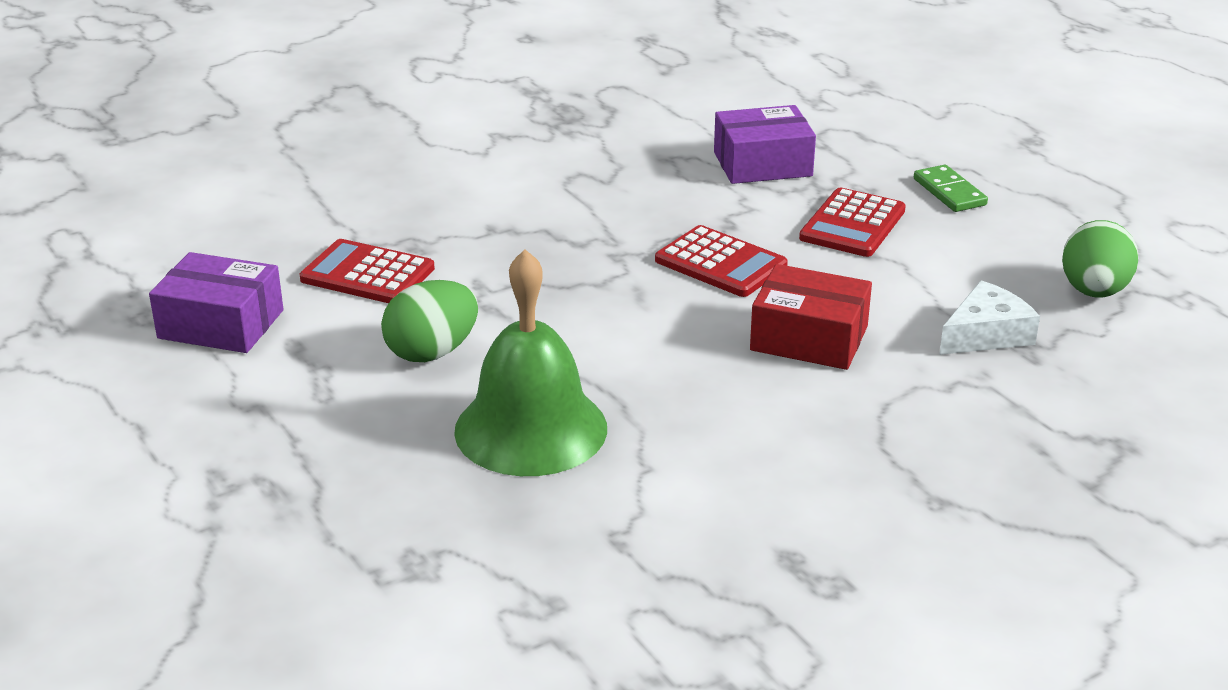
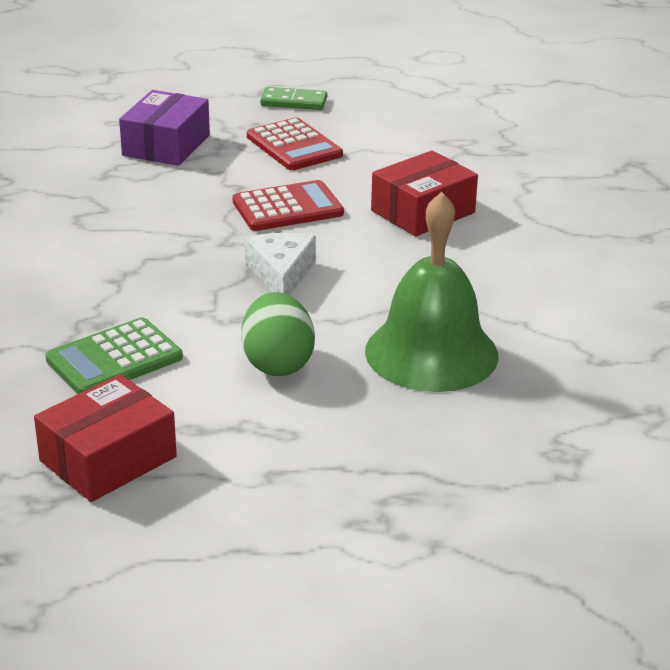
camera: 60 degrees left, 0 degrees up
purple box [149,252,283,353] -> red box [34,374,177,502]
red calculator [300,239,435,303] -> green calculator [45,318,183,394]
white cheese [939,280,1040,355] -> white cheese moved to [245,233,316,296]
green egg [1062,220,1138,298] -> none

